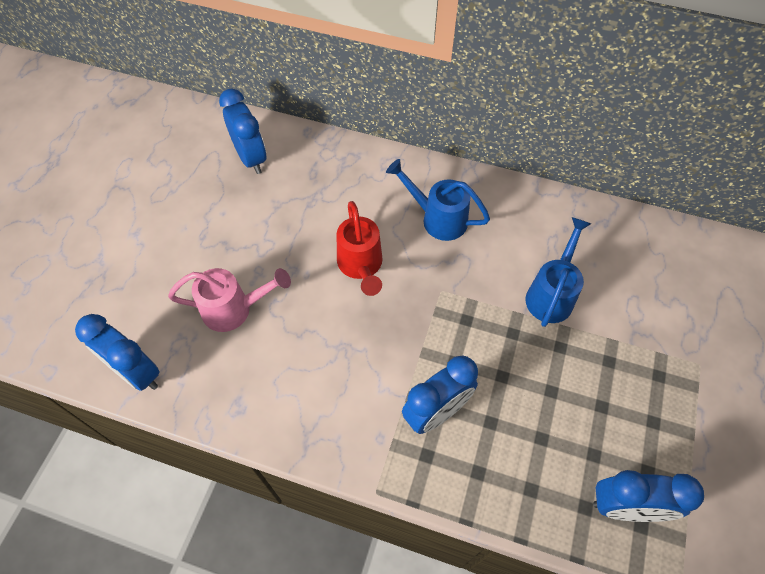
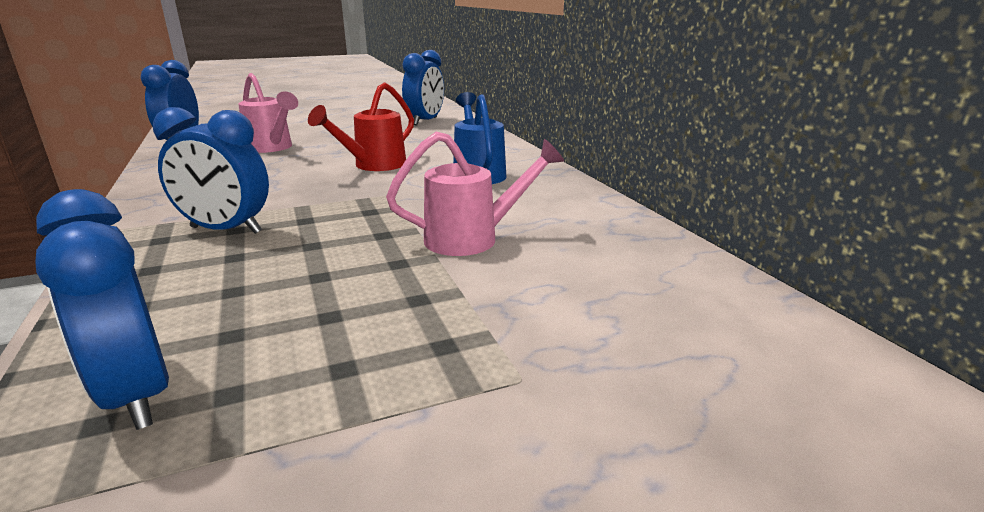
camera: 50 degrees right, 35 degrees down
blue watering can [525,217,591,327] -> pink watering can [386,132,564,256]

